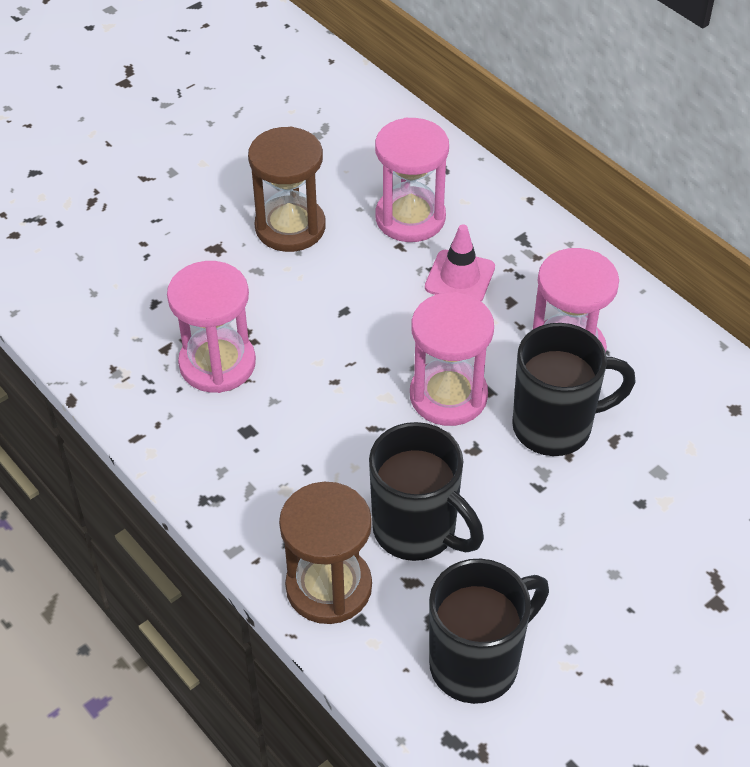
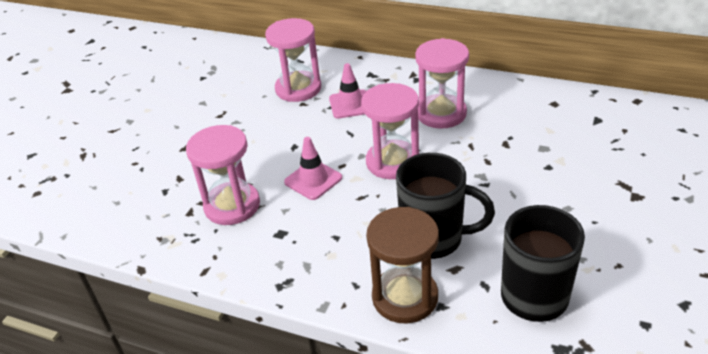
camera: 25 degrees left, 10 degrees down
brown hourglass [248,126,326,252] -> none
black mug [512,323,636,456] -> none
none -> pink traffic cone [284,137,342,200]

